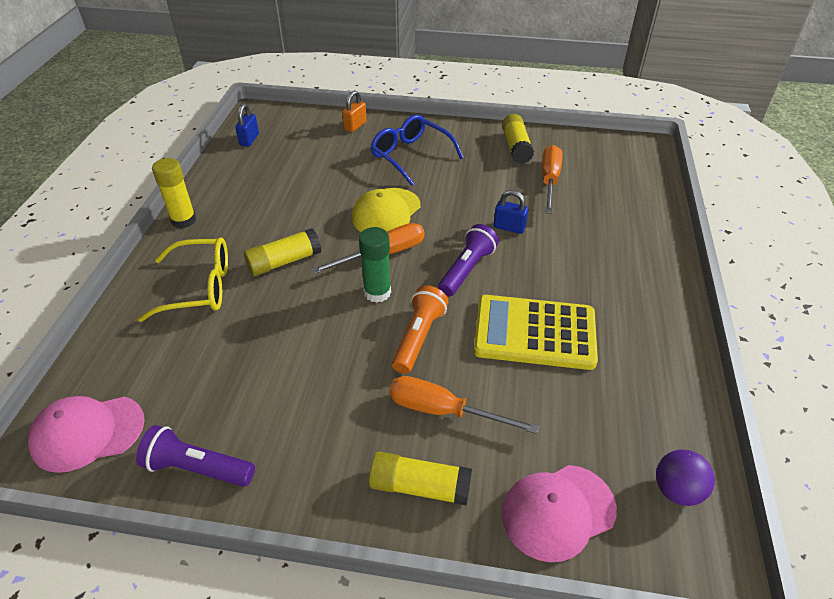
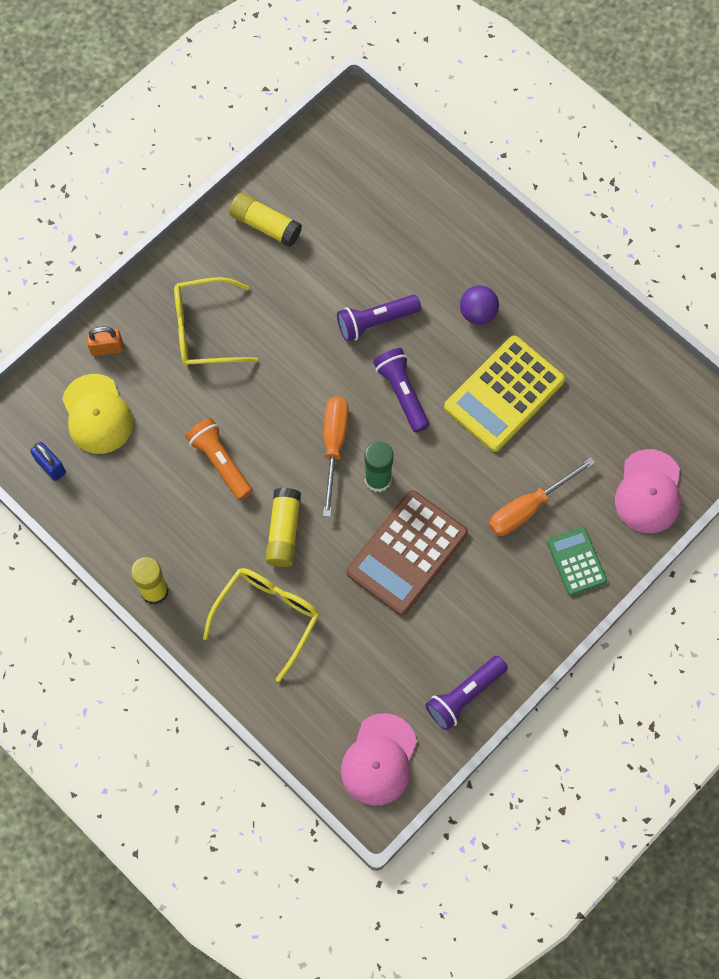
camera: 55 degrees left, 25 degrees up
orange padlock [342,90,367,132] -> orange padlock turned 75 degrees counterclockwise [86,326,124,356]
yellow cap [352,188,421,232] -> yellow cap moved to [62,374,133,454]
yellow glue stick [369,452,472,506] -> green calculator [547,527,607,596]
blue glasses [370,115,464,186] -> yellow glasses [174,277,258,366]
orange flashlight [392,285,449,374] -> orange flashlight moved to [185,418,253,500]
blue padlock [494,190,529,234] -> purple flashlight [337,295,421,342]
orange screwdriver [542,145,562,214] -> none
purple ball [656,450,715,506] -> purple ball moved to [460,285,499,325]
none -> brown calculator [346,490,468,615]

